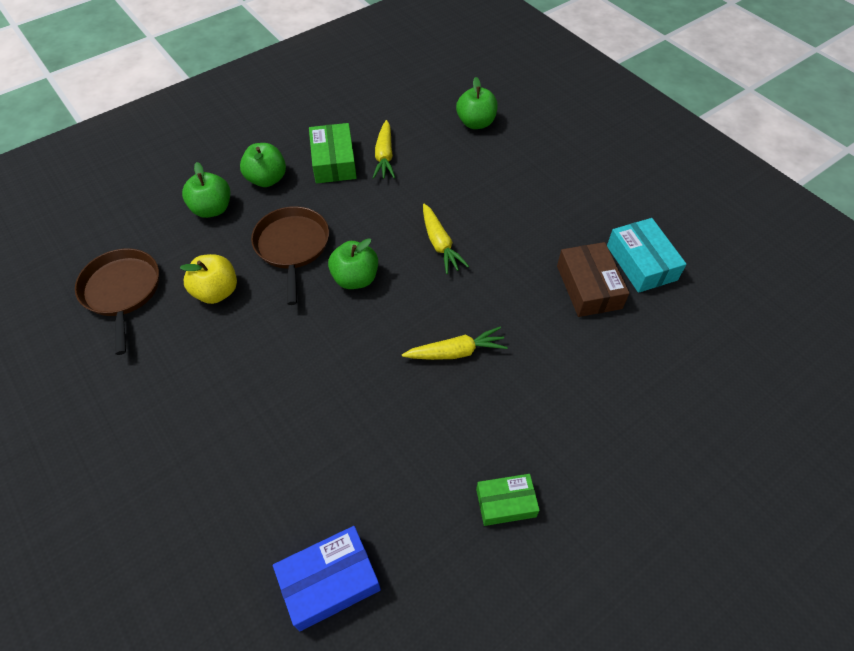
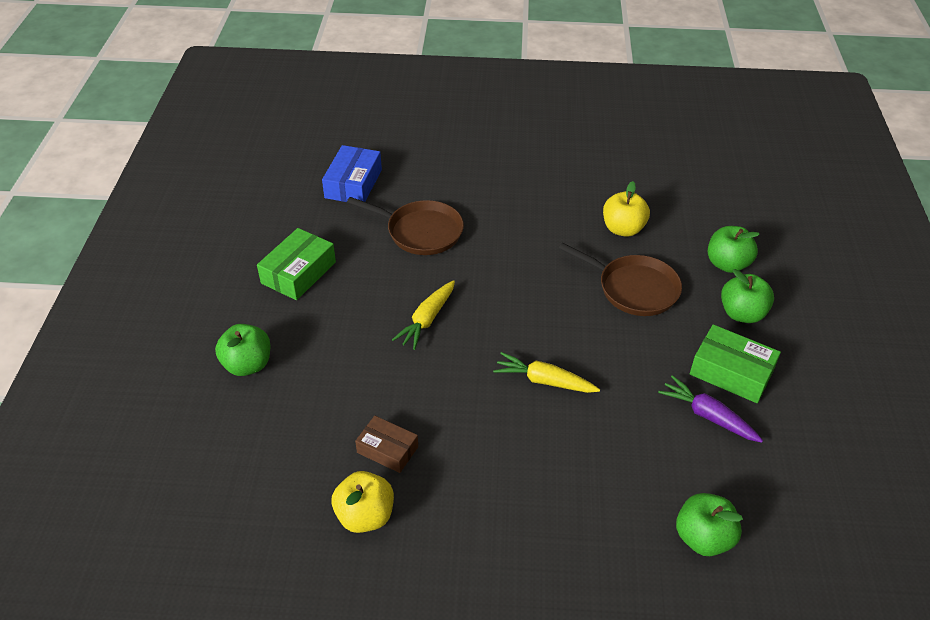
camera: 130 degrees right, 10 degrees down
brown pan [75,248,159,355] -> brown pan moved to [347,197,464,255]
green apple [328,238,378,289] -> green apple moved to [215,324,270,376]
yellow carrot [373,120,395,179] -> purple carrot [658,375,763,443]
green box [476,474,540,526] -> green box [257,228,336,300], size x1.50
brown box [557,242,629,317] -> brown box [355,416,418,473], size x0.66
turquoise box [607,218,686,293] -> yellow apple [332,471,394,533]

